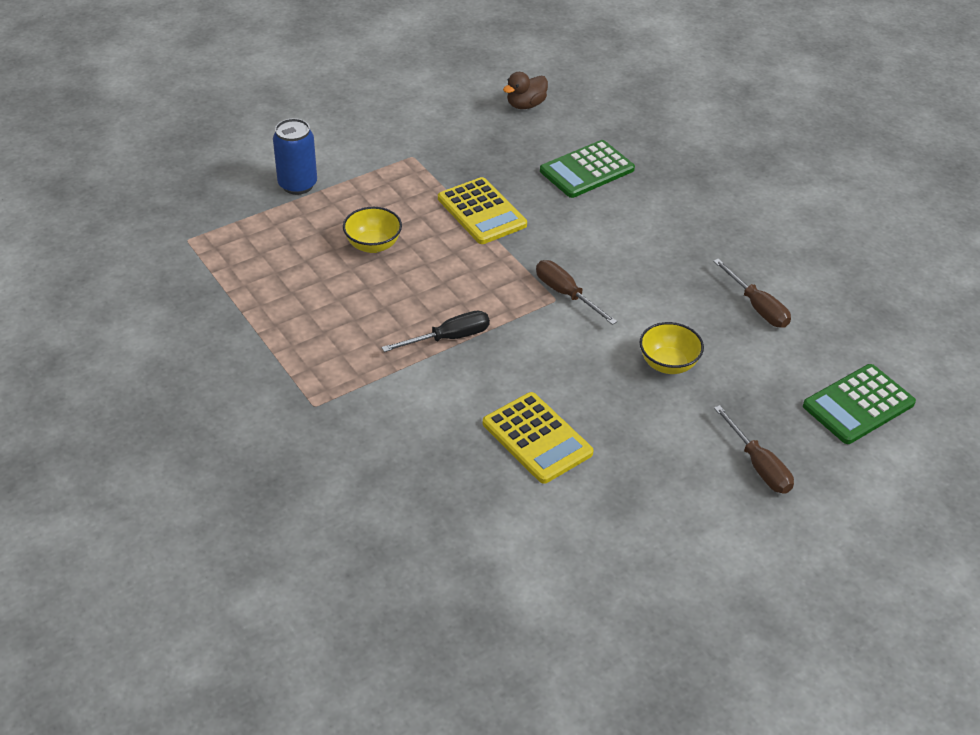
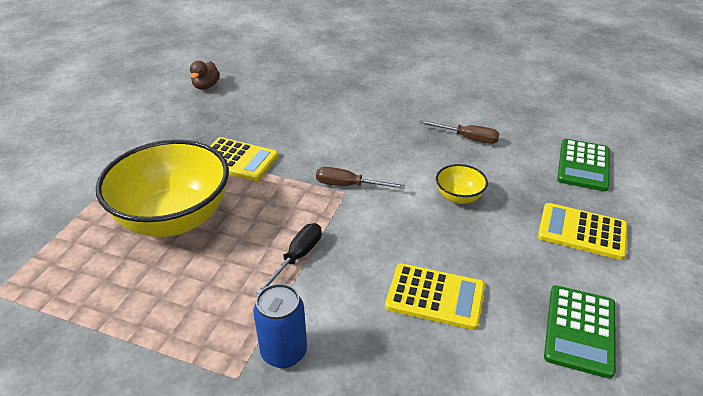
camera: 35 degrees left, 5 degrees down
blue can [273,118,317,195] -> blue can moved to [253,283,307,368]
yellow bowl [343,207,402,253] -> yellow bowl [96,140,229,237], size x2.31
green calculator [540,140,635,198] -> green calculator moved to [544,285,616,379]
brown screwdriver [714,405,794,494] -> yellow calculator [538,203,628,260]

